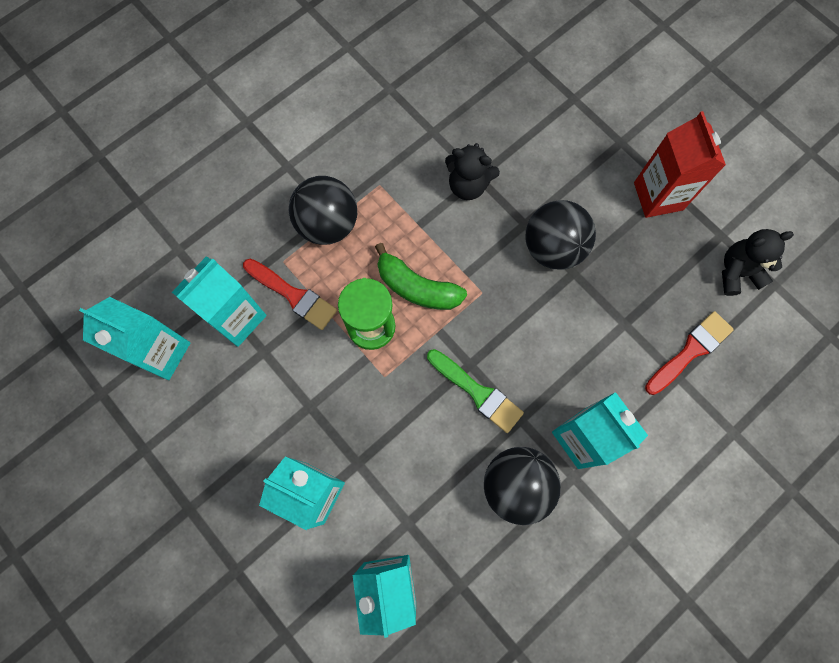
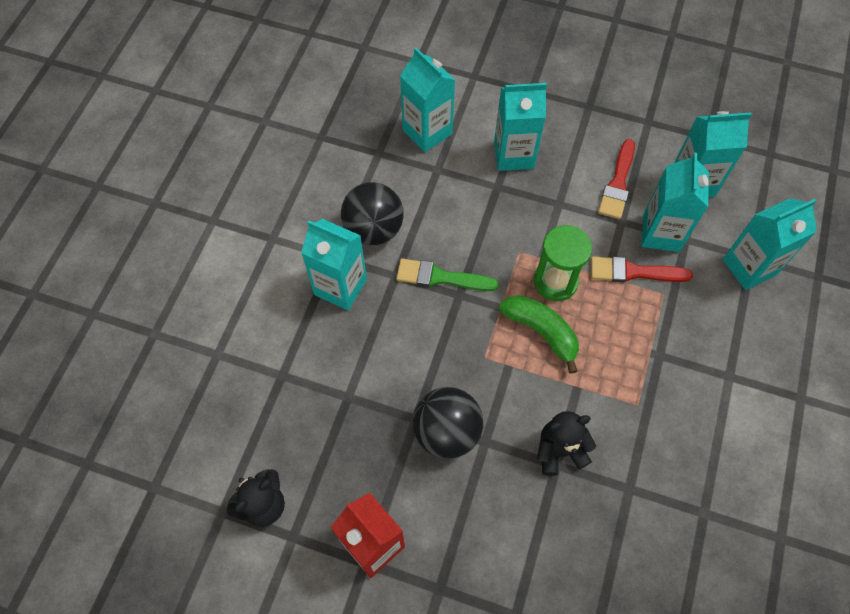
camera: 150 degrees right, 10 degrees down
black ball [289,176,357,245] -> none
green banana [375,243,467,310] -> green banana turned 45 degrees clockwise [499,295,579,374]
red brush [645,311,734,395] -> red brush moved to [598,139,635,219]
none -> turquoise carton [723,198,817,290]

